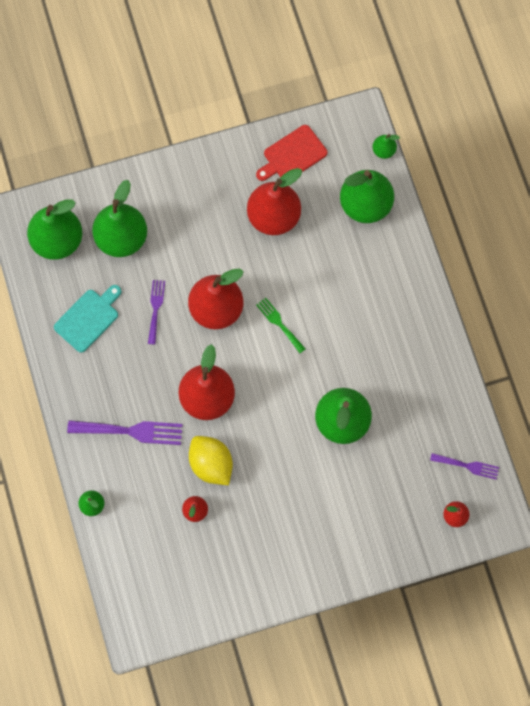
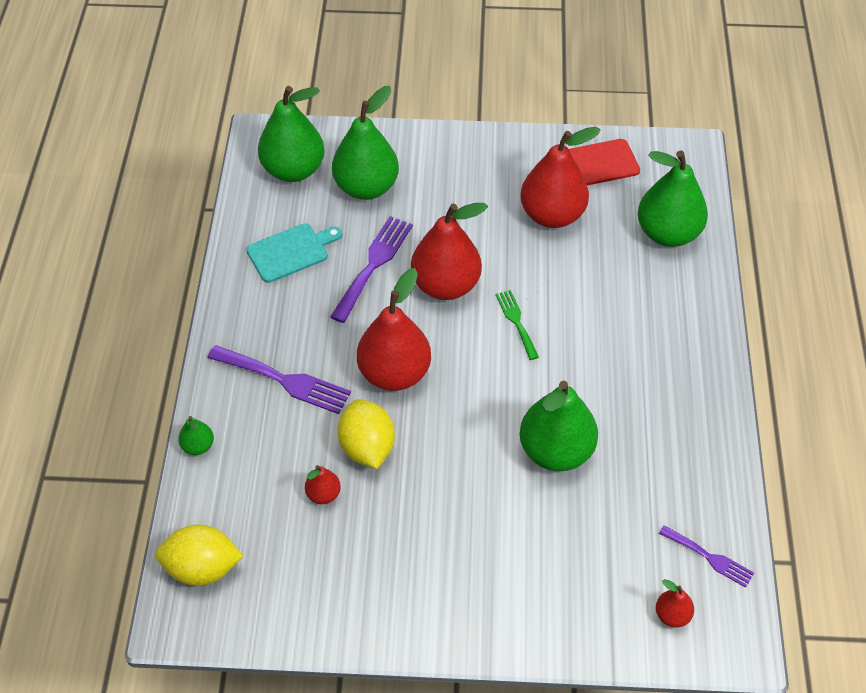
camera: 20 degrees right, 20 degrees down
purple fork [148,280,165,345] -> purple fork [330,216,413,323], size x1.67
green pear [372,134,400,159] -> none
none -> yellow lemon [156,524,243,586]

